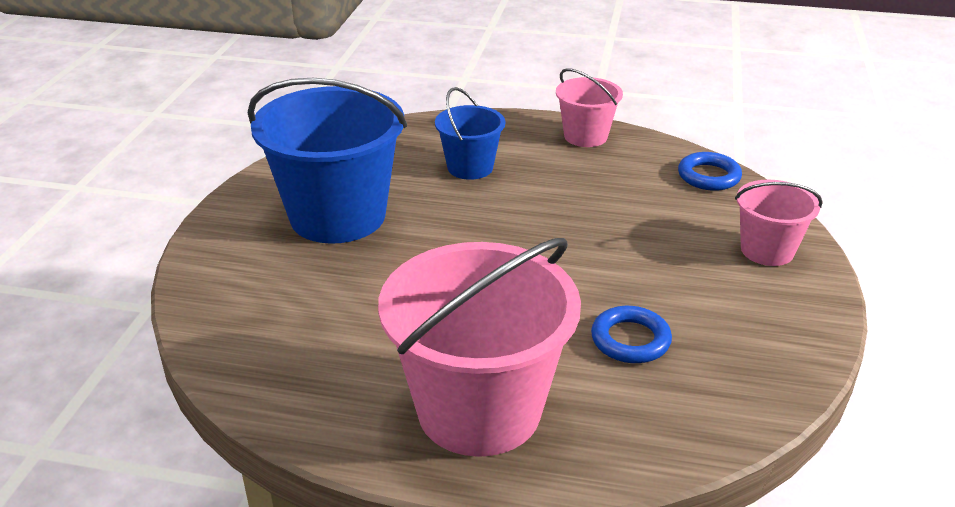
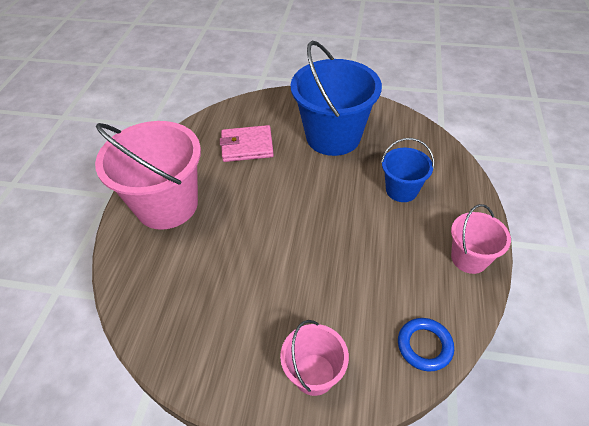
camera: 90 degrees right, 15 degrees up
blue ring [591,306,672,363] -> none
none -> pink wallet [220,125,274,162]

